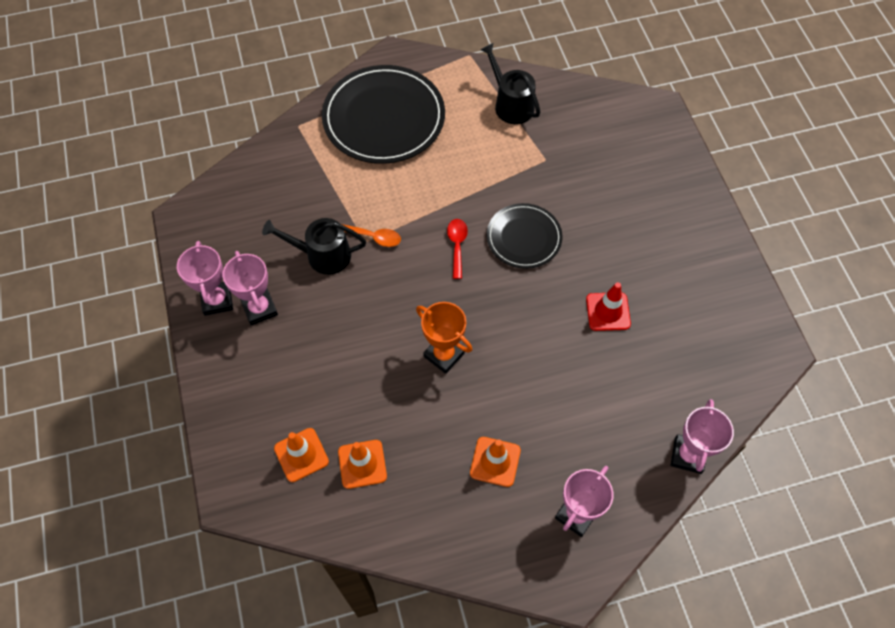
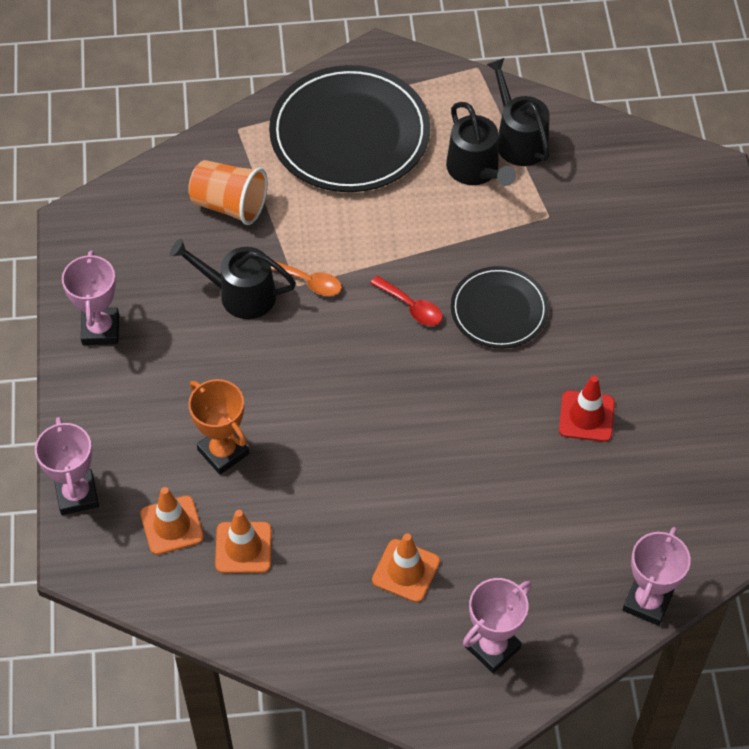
camera: 10 degrees right, 5 degrees down
pink trophy [222,251,278,325] -> pink trophy moved to [35,417,99,515]
orange trophy [416,302,472,374] -> orange trophy moved to [188,379,249,475]
red spoon [447,219,468,279] -> red spoon turned 120 degrees clockwise [370,276,443,326]
none -> orange cup [188,160,268,225]
none -> black watering can [446,102,516,186]

